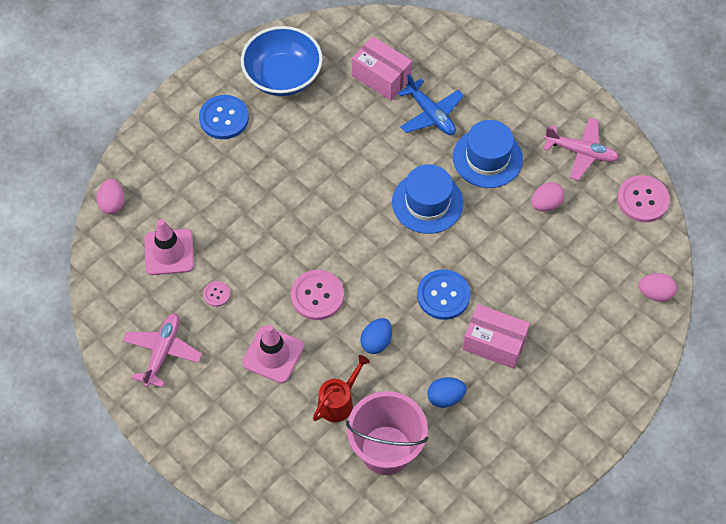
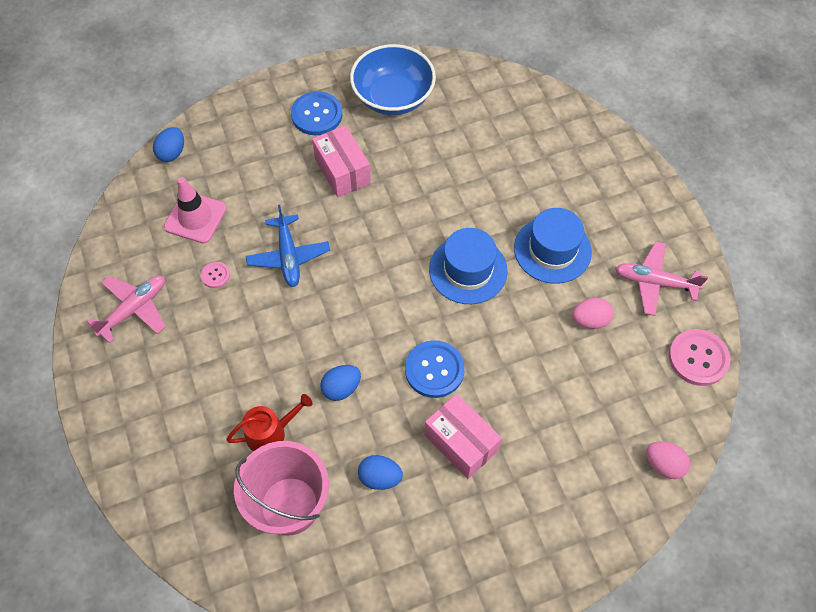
camera: 25 degrees right, 0 degrees up
pink egg [97,179,125,214] -> blue egg [153,127,184,162]
pink traffic cone [242,325,304,383] -> none
pink button [291,270,344,320] -> none
pink box [352,36,412,100] -> pink box moved to [312,125,371,198]
blue plane [398,74,464,135] -> blue plane moved to [246,205,330,287]
pink plane [544,118,619,181] -> pink plane turned 150 degrees clockwise [615,241,708,316]

